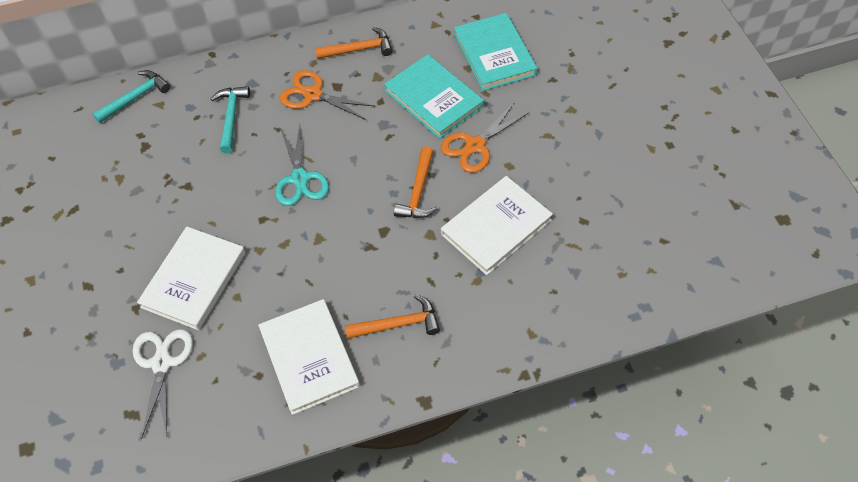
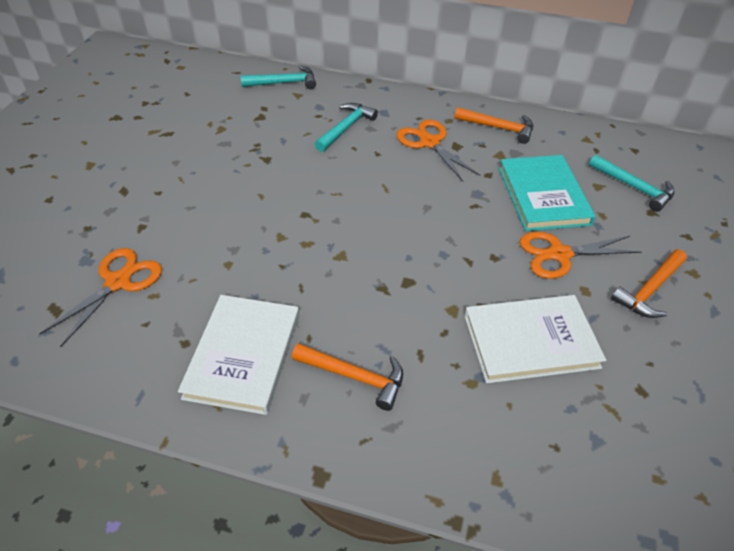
camera: 30 degrees right, 10 degrees down
white scissors [133,329,193,439] -> orange scissors [39,248,162,347]
white book [137,226,246,330] -> none
turquoise scissors [275,124,329,206] -> none
orange hammer [394,146,437,218] -> orange hammer moved to [611,250,687,318]
turquoise book [454,13,538,91] -> turquoise hammer [589,155,675,212]

